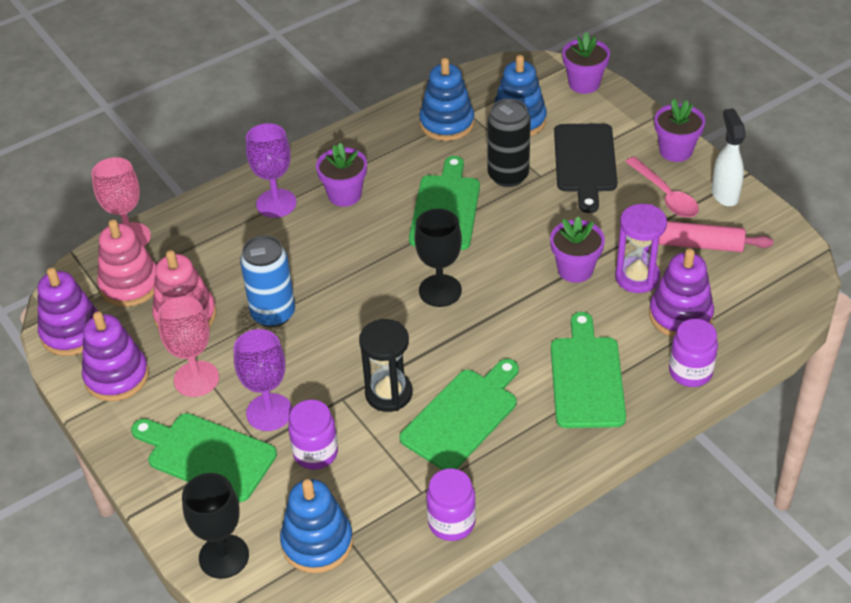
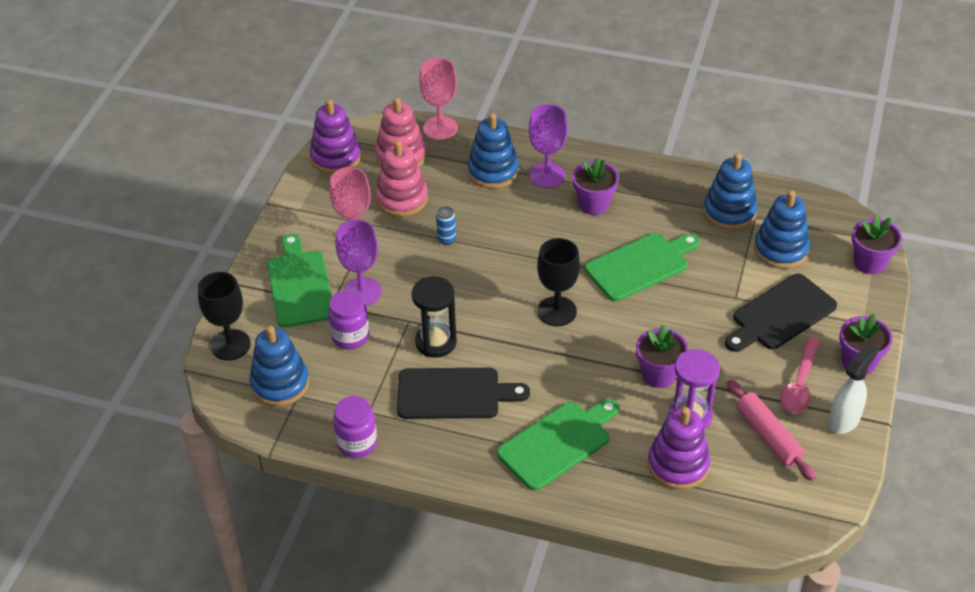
camera: 50 degrees right, 0 degrees up
purple stacking toy [82,311,149,401] -> none
blue can [240,235,295,327] -> blue can [436,207,456,245], size x0.49
green cutting board [400,359,519,470] -> black cutting board [397,368,530,419]
black can [487,99,531,187] -> none
purple jar [669,319,718,387] -> none
none -> blue stacking toy [468,113,519,189]

